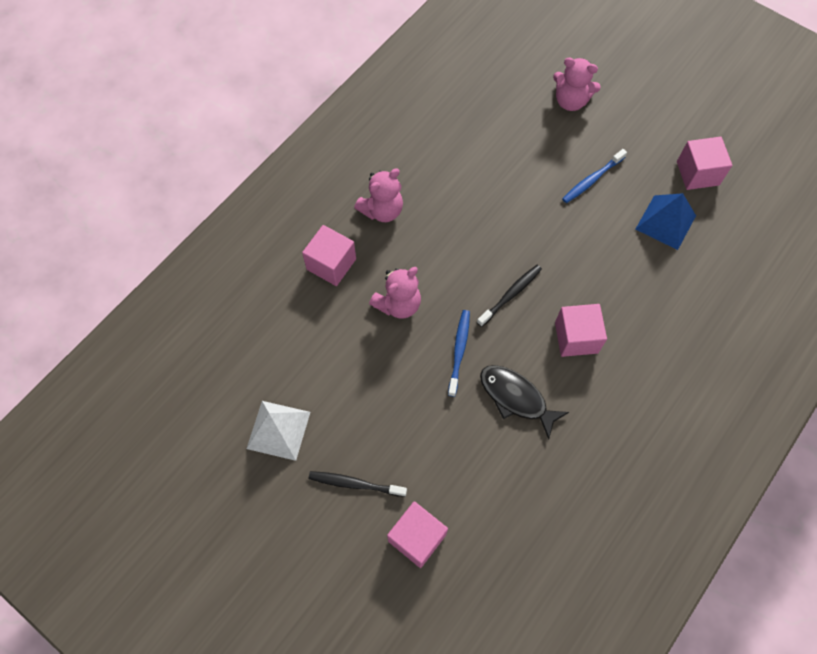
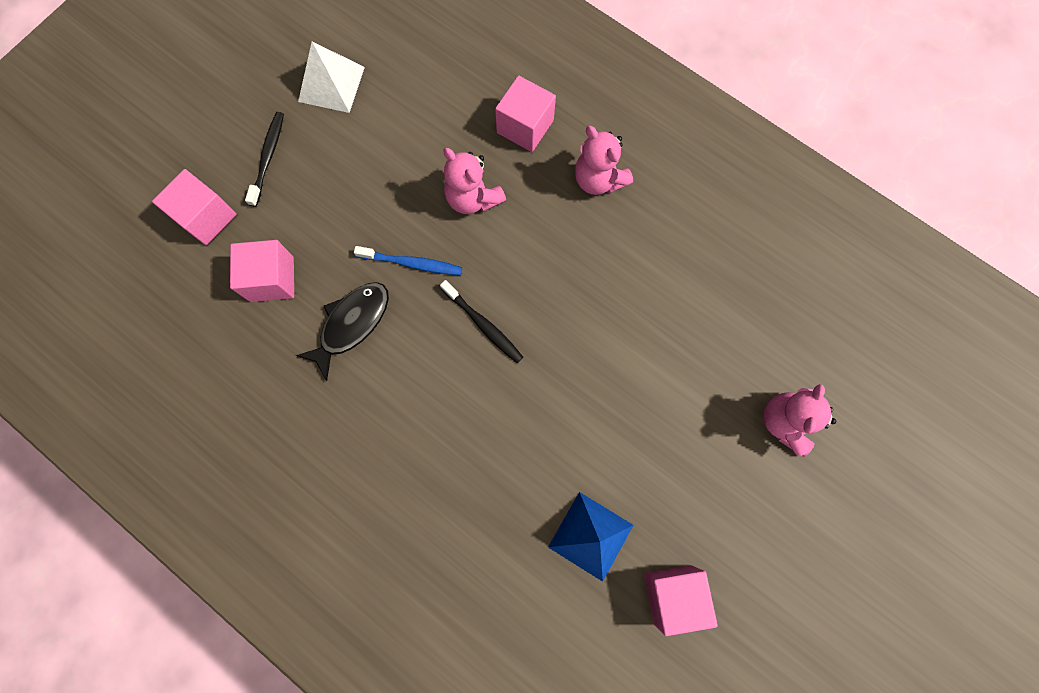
camera: 90 degrees right, 10 degrees up
pink cube [555,304,607,357] -> pink cube moved to [230,240,294,302]
blue toothbrush [562,149,627,203] -> none

